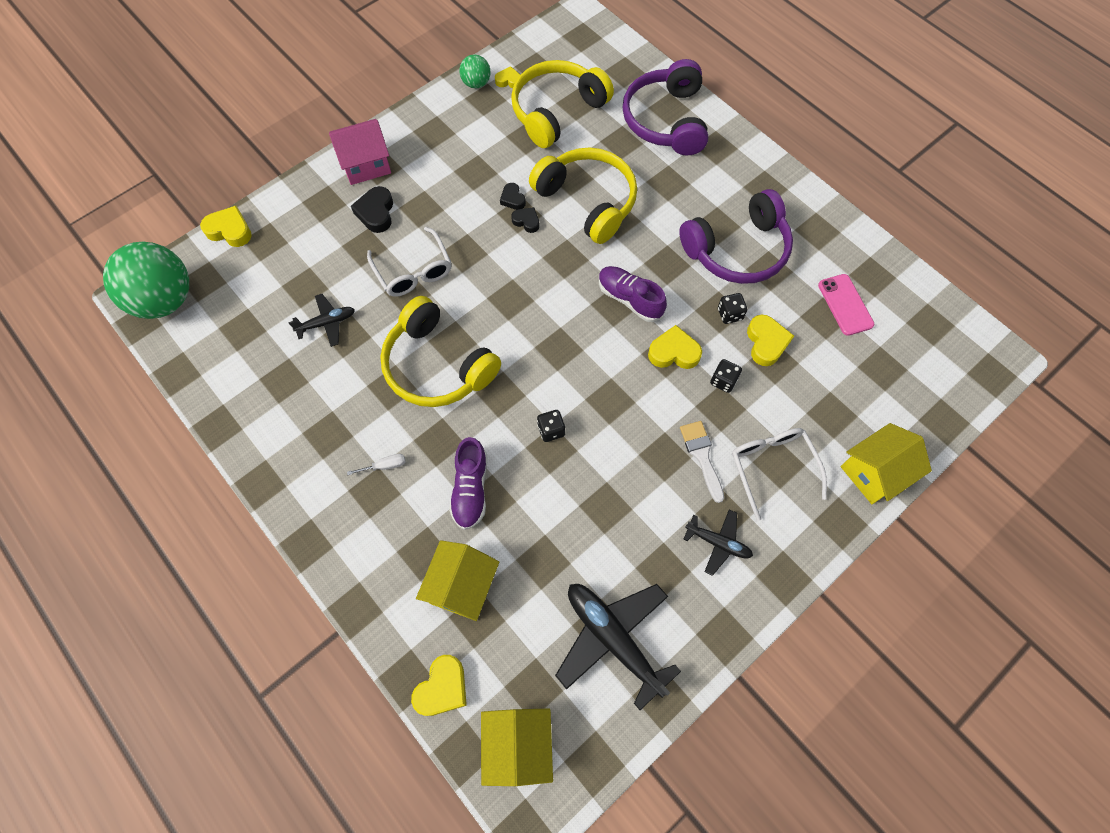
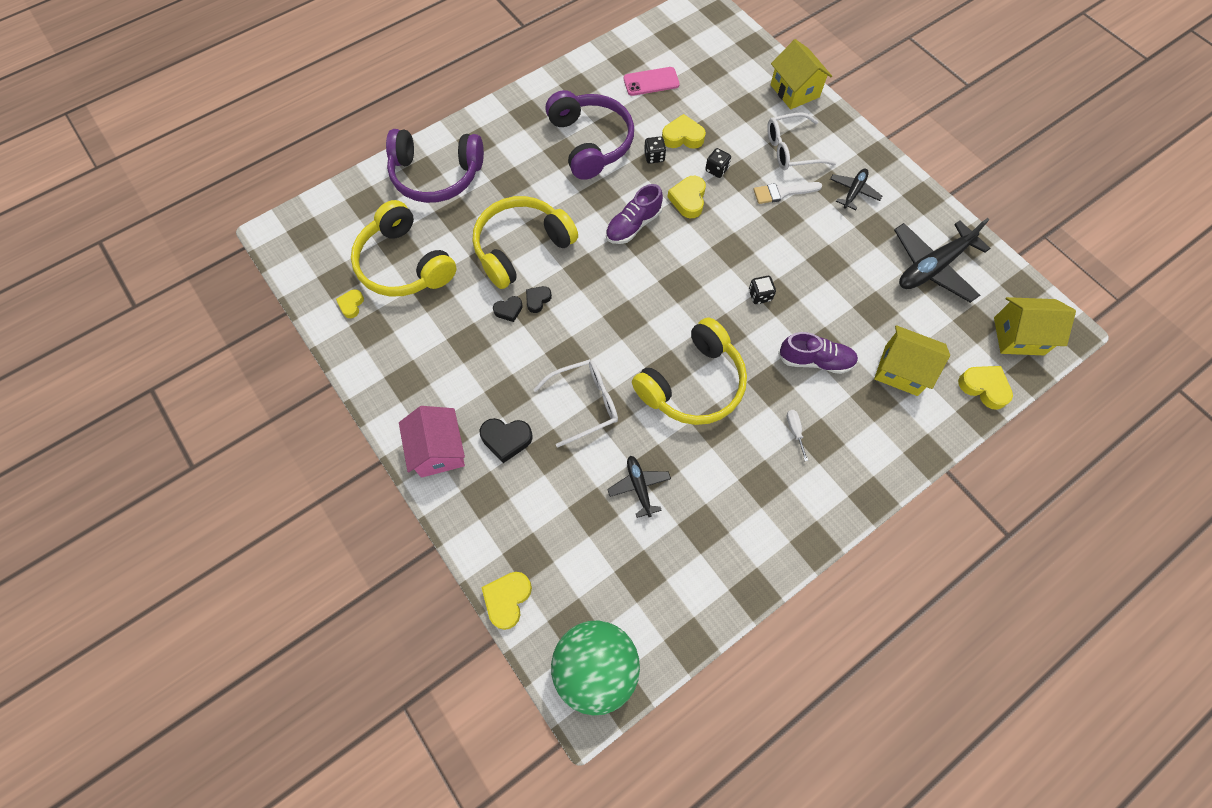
camera: 85 degrees left, 0 degrees up
green ball [459,54,491,88] -> none

